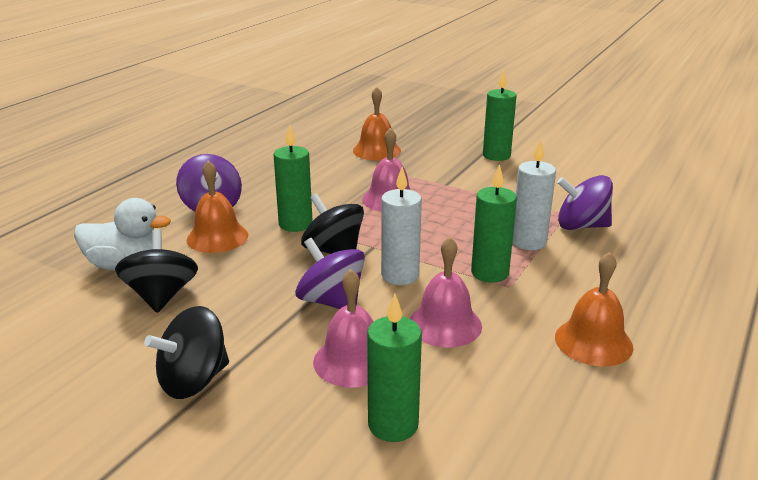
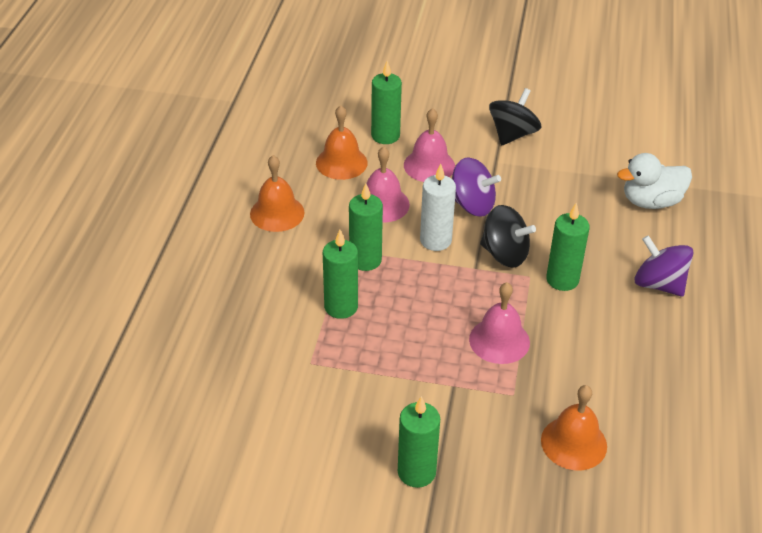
camera: 160 degrees right, 15 degrees up
black spinning top [115,229,198,313] -> none
orange bell [187,161,248,253] -> orange bell moved to [316,105,367,180]
white candle [512,139,556,250] -> green candle [323,230,358,319]
purple spinning top [557,175,613,230] -> none

